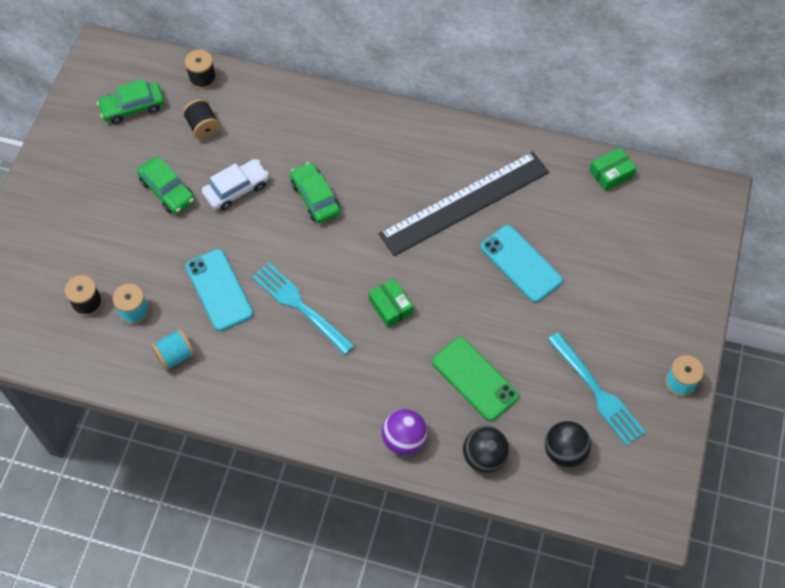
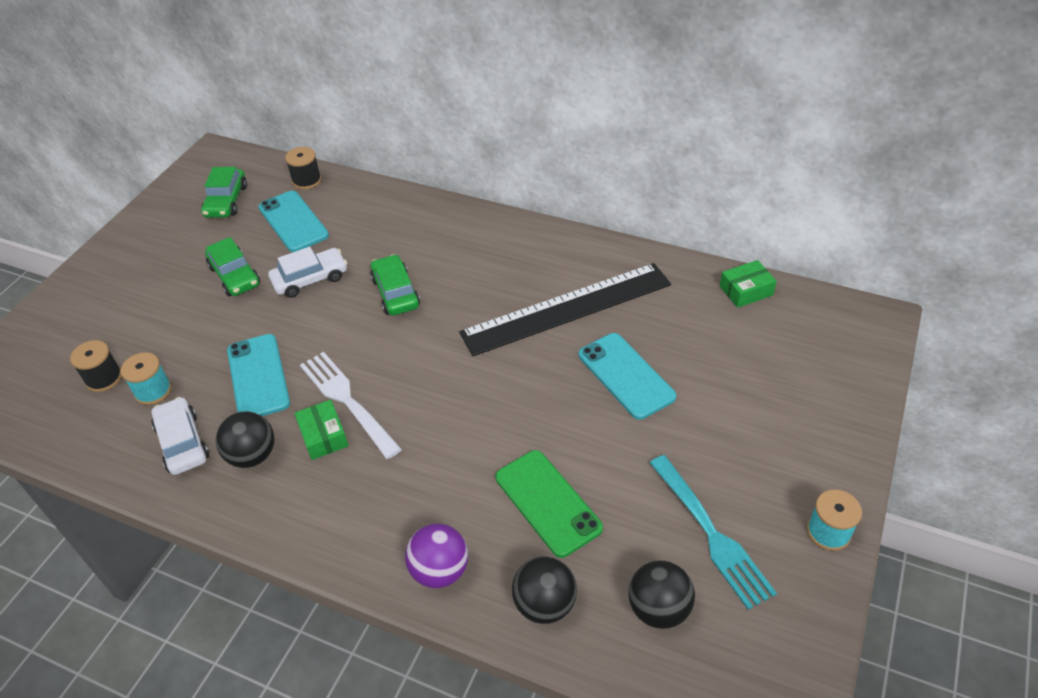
camera: 10 degrees right, 15 degrees down
green car [97,79,164,124] -> green car turned 75 degrees counterclockwise [201,167,247,218]
turquoise spool [151,328,195,371] -> white car [152,397,209,475]
black spool [183,99,220,140] -> turquoise phone [258,191,329,252]
turquoise fork [252,262,355,355] -> white fork [300,352,402,459]
green box [369,278,414,328] -> green box moved to [294,400,349,460]
none -> black ball [216,411,275,468]

